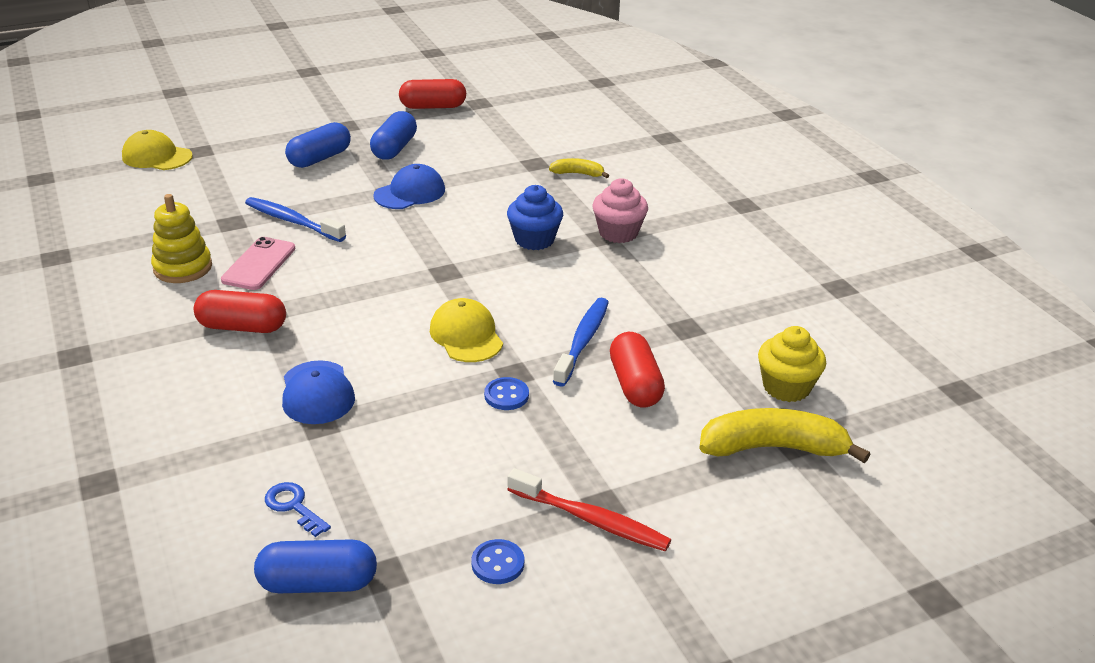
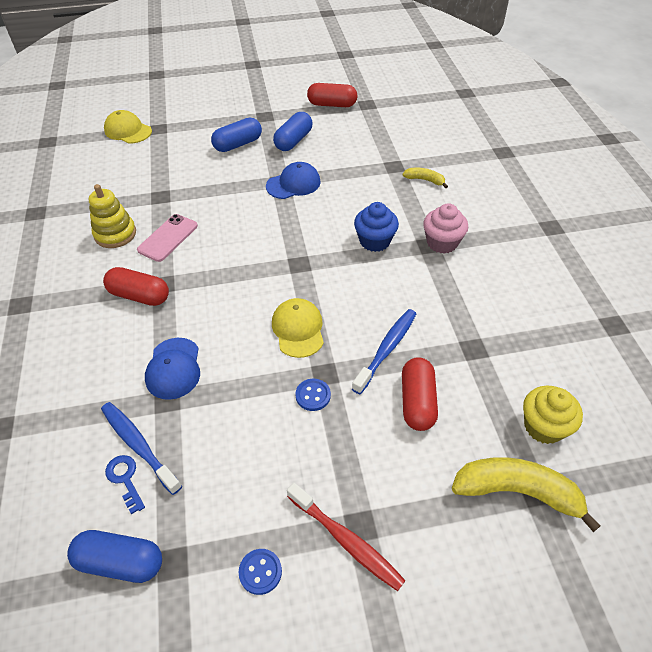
camera: 15 degrees right, 15 degrees up
blue toothbrush [245,197,346,242] -> blue toothbrush moved to [101,402,182,495]

